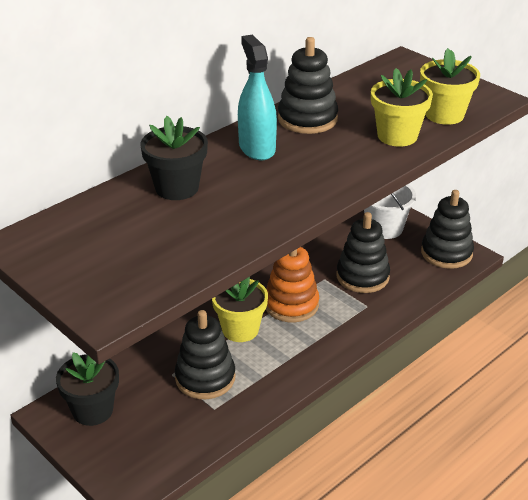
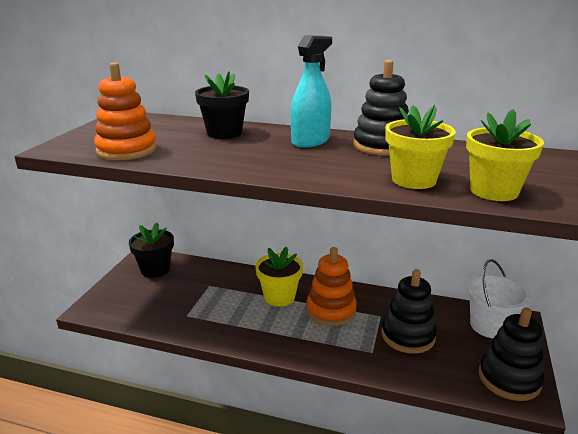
camera: 60 degrees right, 10 degrees down
black stacking toy [175,310,235,399] -> none
none -> orange stacking toy [94,62,157,160]

